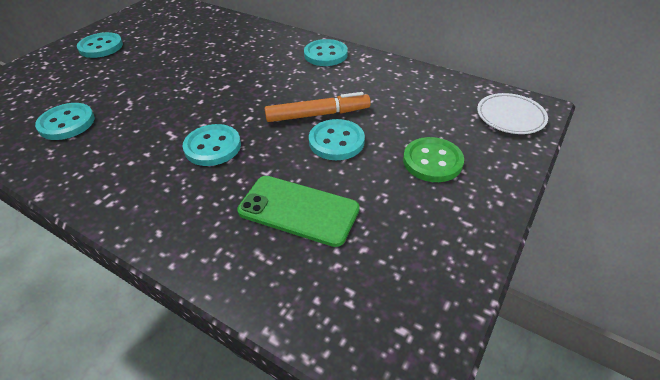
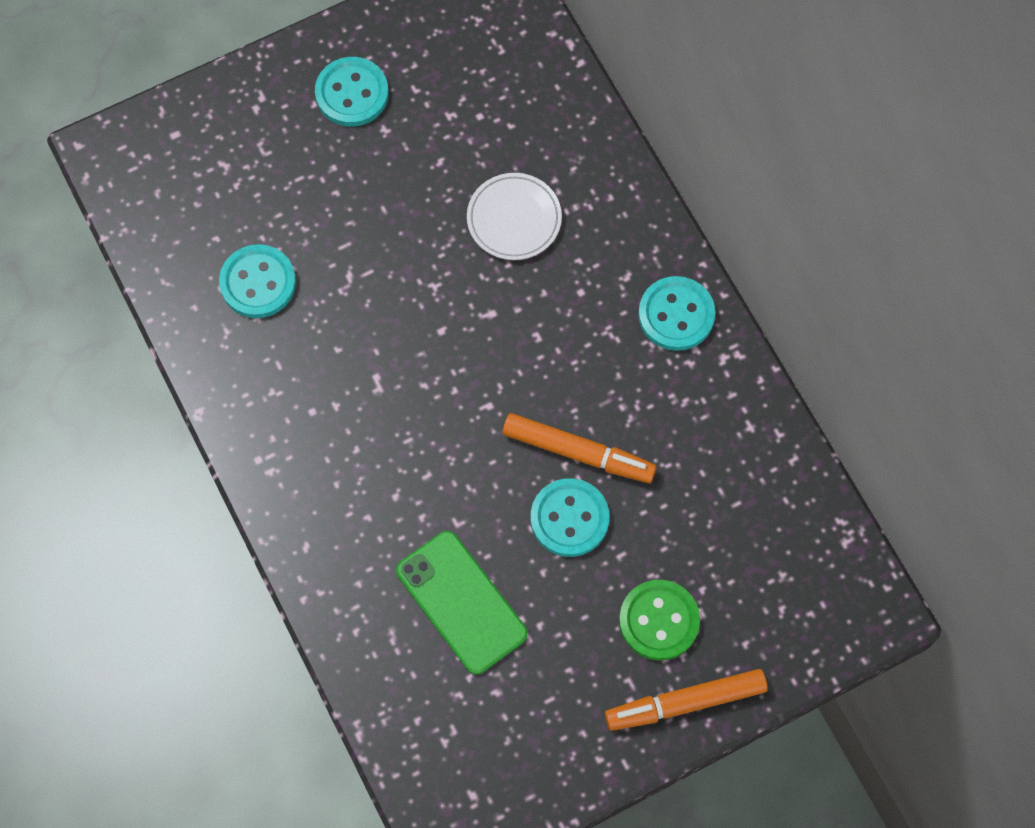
camera: 30 degrees right, 25 degrees up
turquoise button [182,124,241,166] -> none
white plate [477,93,548,134] -> white plate moved to [467,173,562,260]
none -> orange marker [605,669,768,731]

